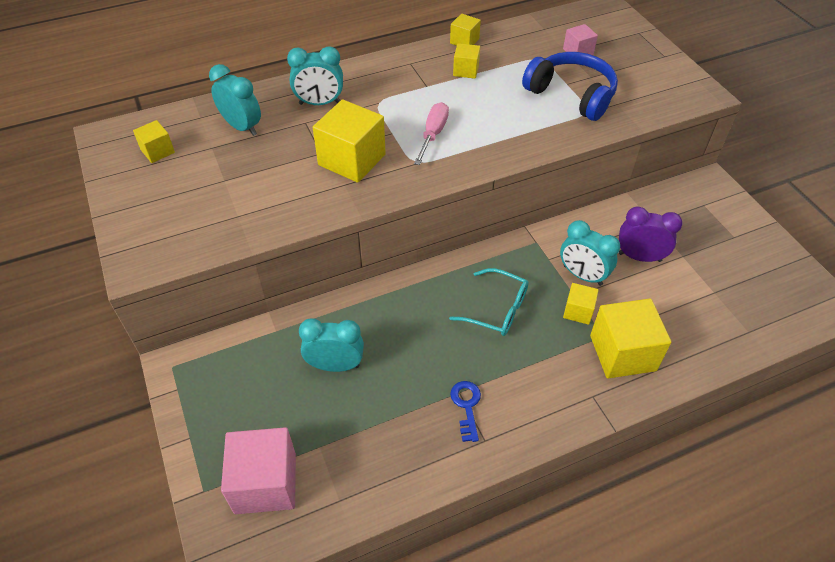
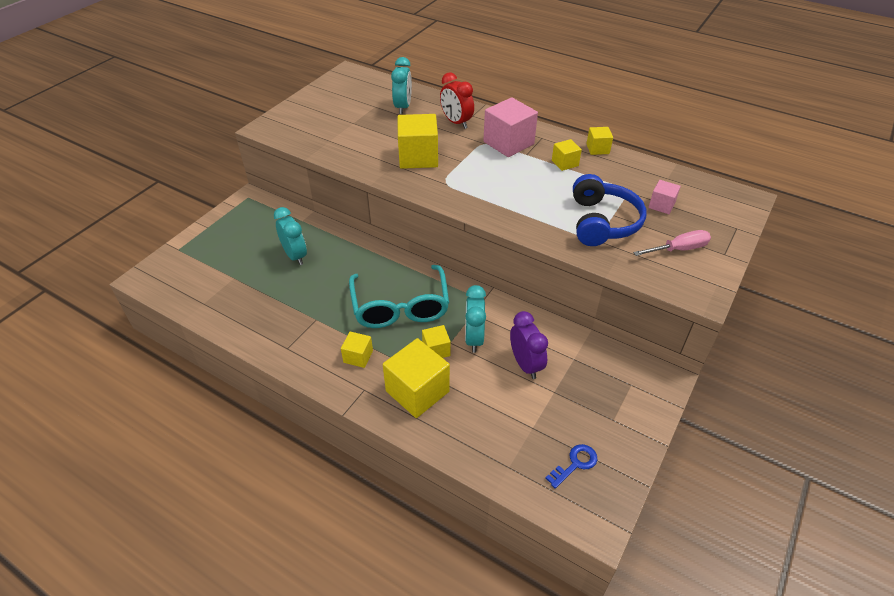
camera: 55 degrees right, 5 degrees down
yellow cube [133,120,175,163] -> yellow cube moved to [341,331,373,368]
pink cube [221,427,296,514] -> pink cube moved to [483,97,538,157]
turquoise clock [287,46,343,105] -> red clock [440,72,474,129]
pink screwdriver [414,102,449,165] -> pink screwdriver moved to [633,230,711,256]
turquoise glasses [449,268,529,336] -> turquoise glasses [349,265,449,328], size x1.61
blue key [450,381,481,442] -> blue key moved to [545,444,597,489]

